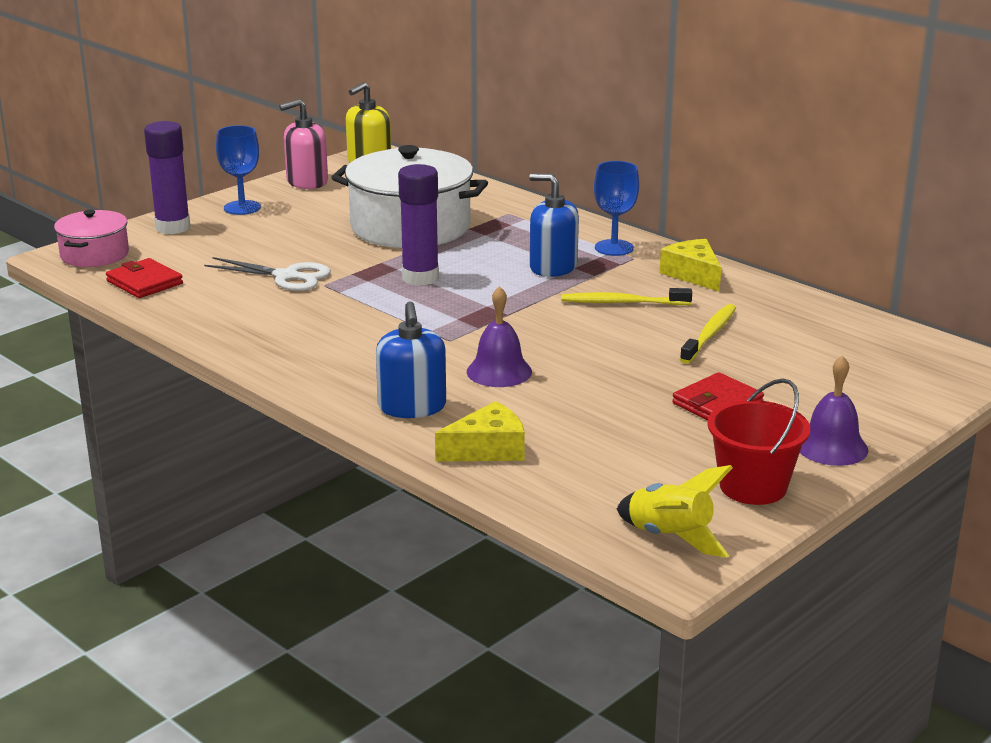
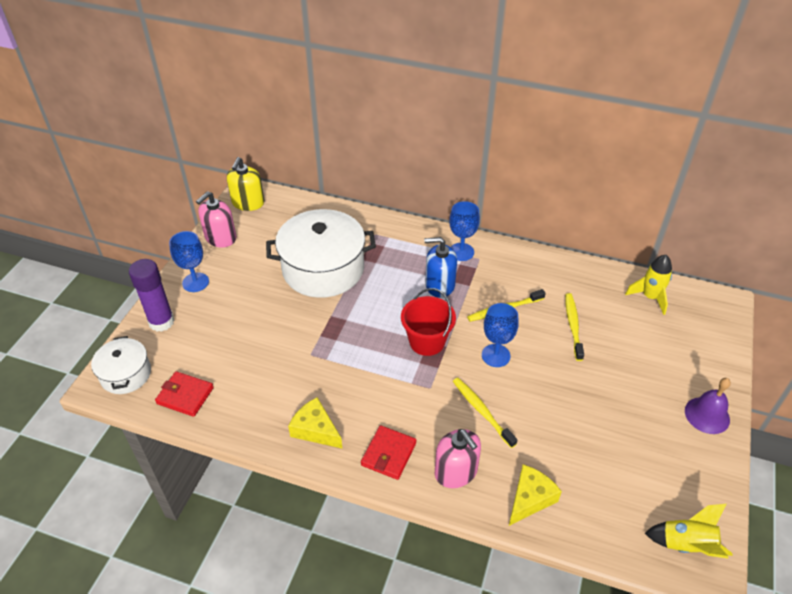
camera: 25 degrees left, 20 degrees up
pink pot [54,210,129,267] -> white pot [91,336,151,394]
white scissors [204,257,331,291] -> none
blue soap dispenser [376,301,446,418] -> pink soap dispenser [435,429,481,488]
purple glue stick [398,164,439,286] -> none
purple bell [467,286,532,387] -> yellow toothbrush [453,378,517,448]
yellow cheese [660,239,721,292] -> yellow cheese moved to [288,397,342,448]
red wallet [672,372,764,420] -> red wallet moved to [361,425,416,480]
red bucket [707,379,810,505] -> red bucket moved to [401,288,456,356]
none -> blue goblet [482,303,519,367]
none -> yellow rocket [625,255,672,315]

